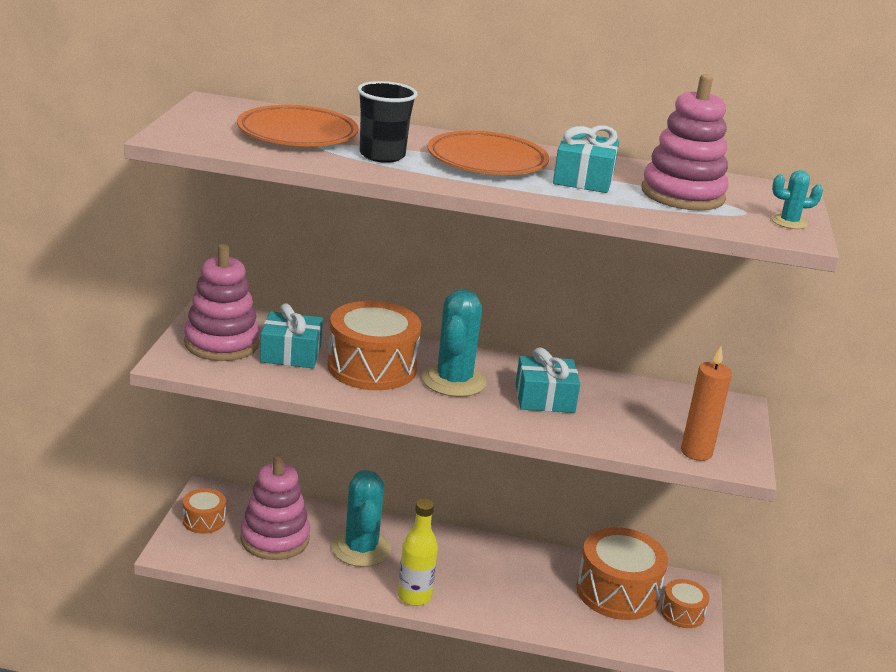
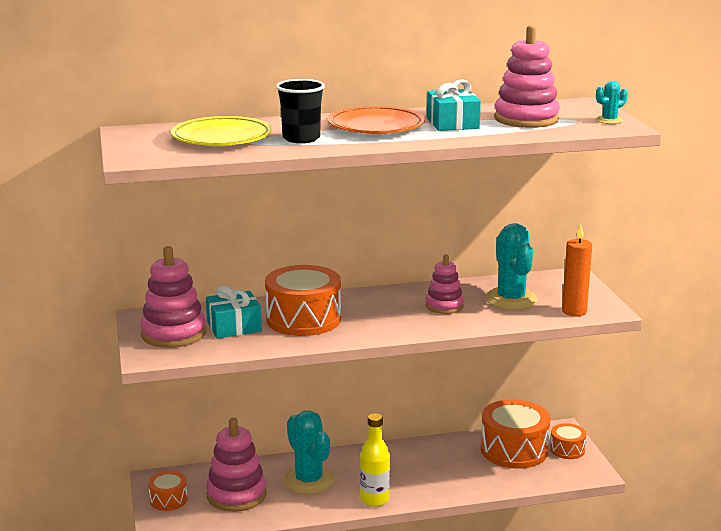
camera: 20 degrees left, 5 degrees down
orange plate [237,105,359,146] -> yellow plate [171,116,272,146]
turquoise cactus [422,289,486,397] -> turquoise cactus moved to [485,223,538,310]
turquoise gift [515,347,580,413] -> pink stacking toy [426,254,464,314]

